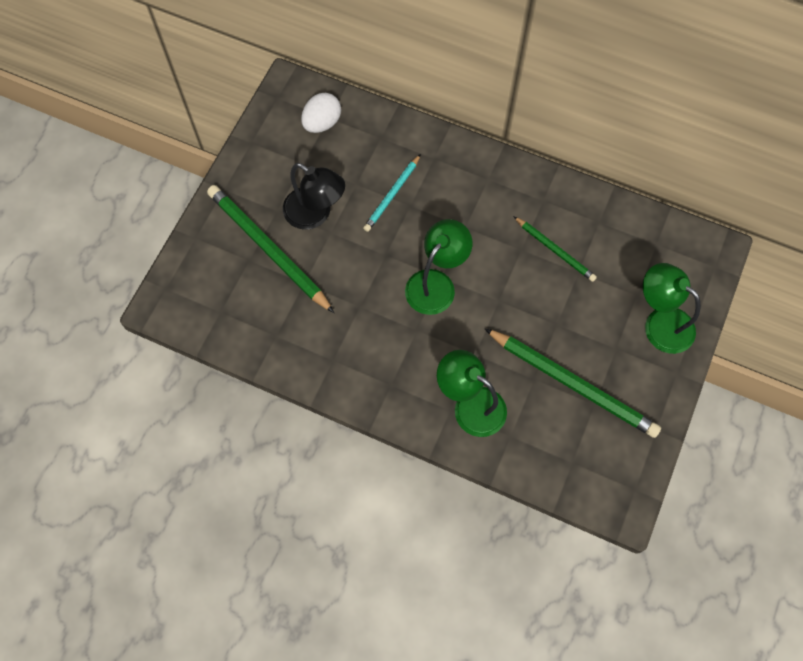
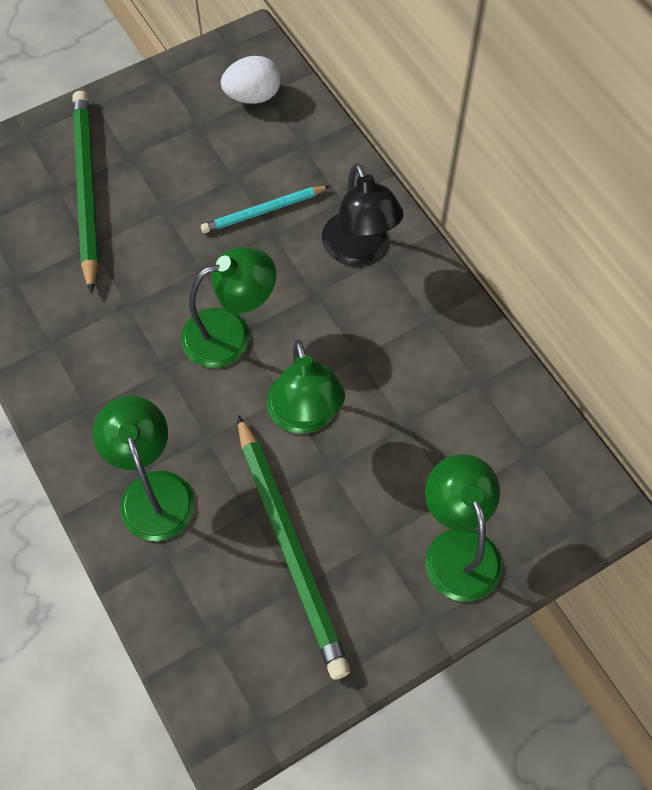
camera: 35 degrees right, 5 degrees down
black lamp [283,163,345,230] -> black lamp moved to [322,163,404,265]
green pencil [513,216,597,282] -> none
none -> green lamp [266,340,345,434]

